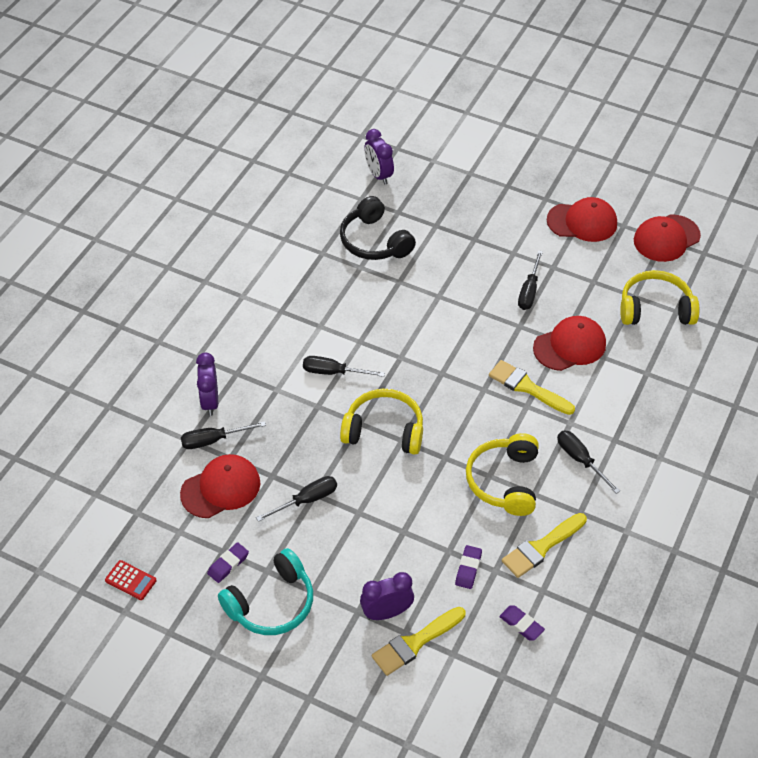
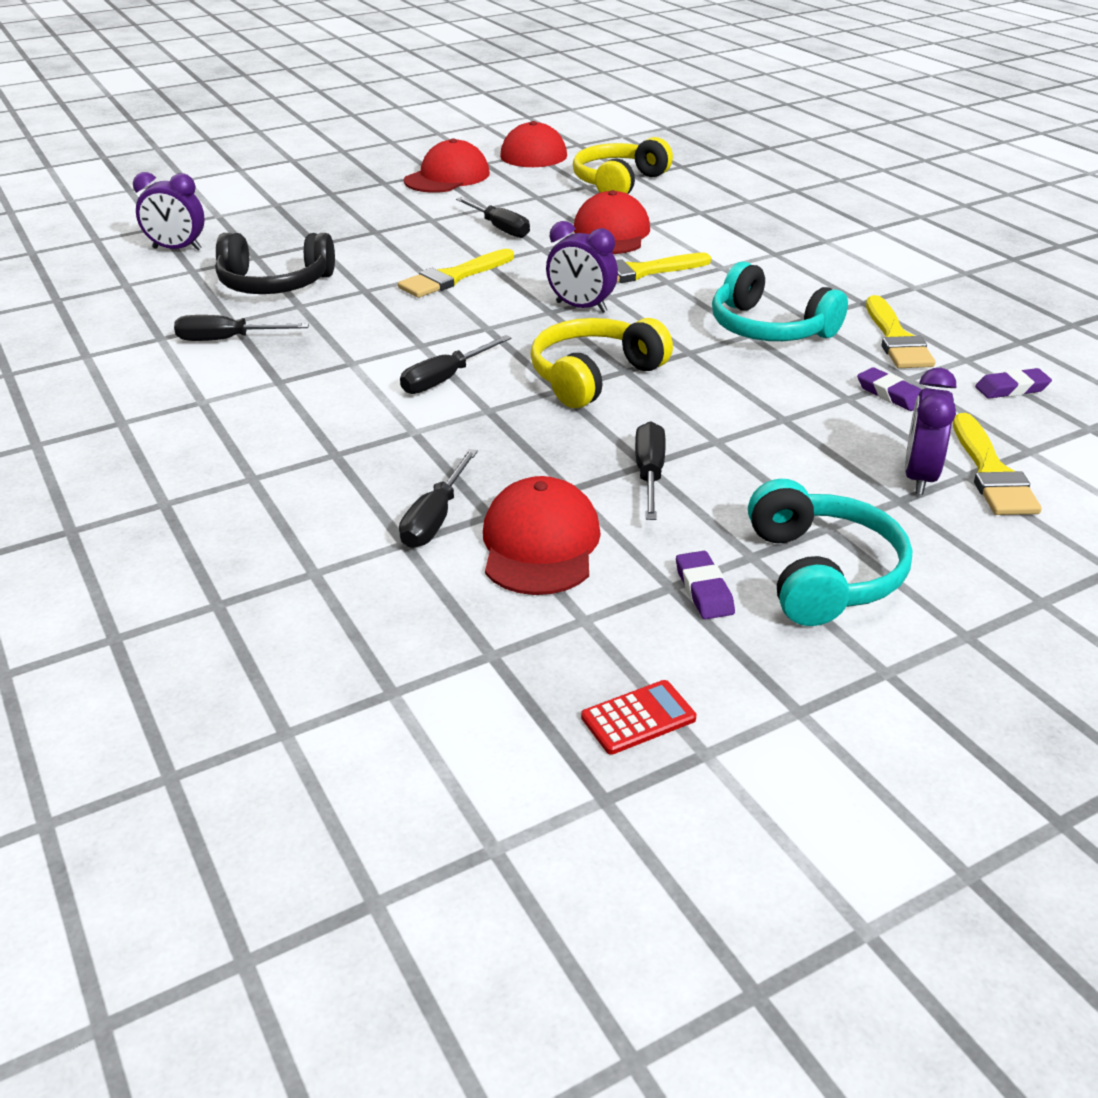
camera: 55 degrees left, 15 degrees down
purple clock [196,352,218,416] -> purple clock moved to [546,221,618,313]
yellow headphones [466,433,539,516] -> turquoise headphones [712,261,848,341]
black screwdriver [557,430,620,494] -> black screwdriver moved to [174,315,309,341]
none -> yellow brush [398,249,514,298]

